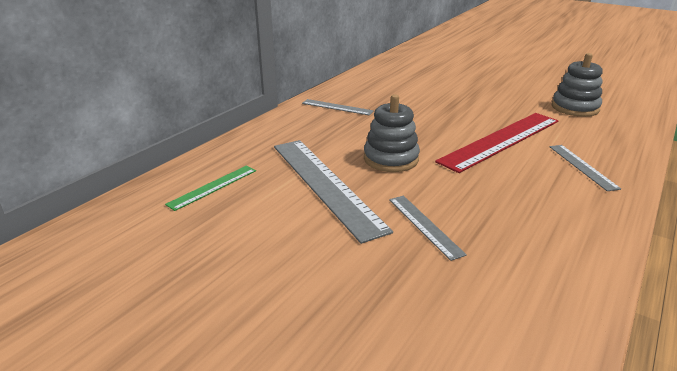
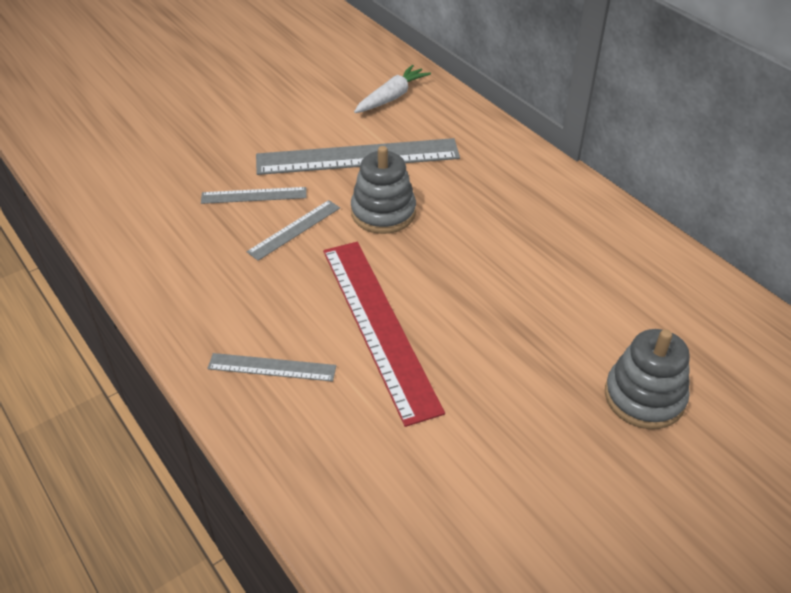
camera: 110 degrees right, 15 degrees up
green ruler [165,166,256,211] -> white carrot [354,65,431,113]
grey ruler [302,99,374,116] -> grey ruler moved to [247,200,340,261]
grey stacking toy [552,53,603,117] -> grey stacking toy moved to [605,329,690,429]

